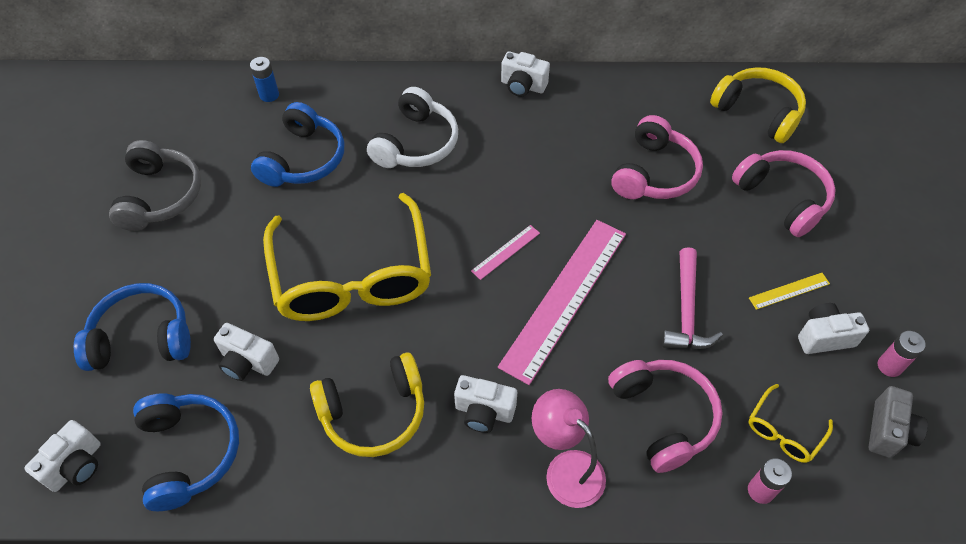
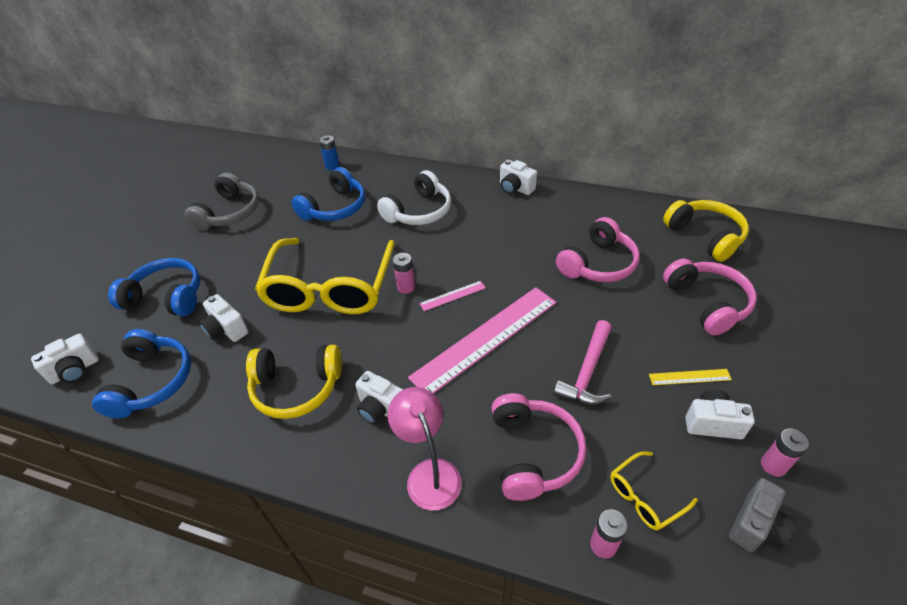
camera: 20 degrees right, 10 degrees down
none -> pink battery [393,253,415,294]

